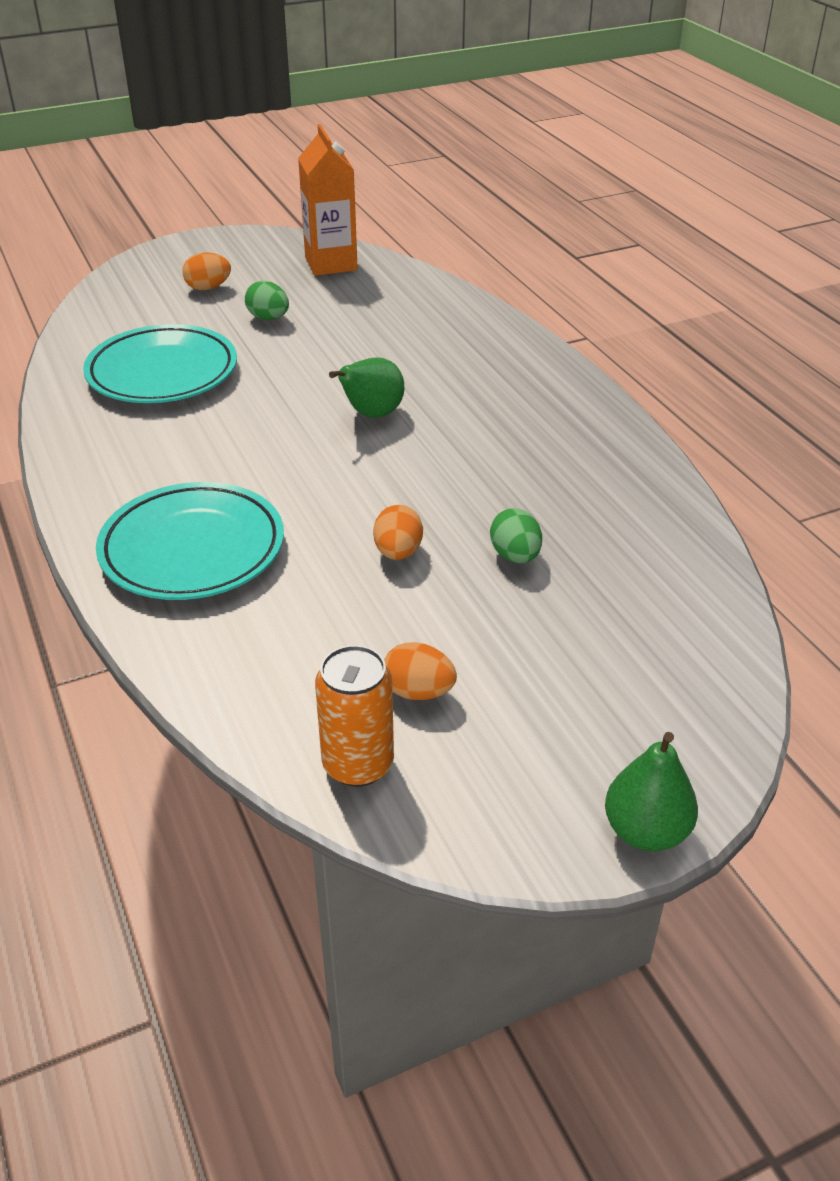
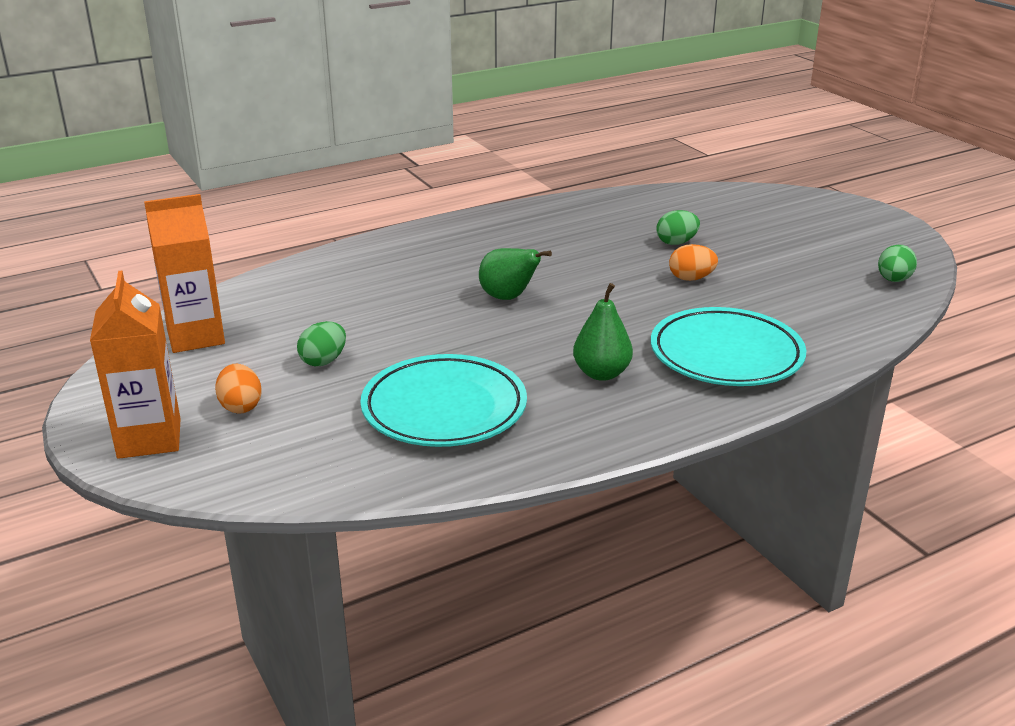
camera: 95 degrees left, 10 degrees down
orange can [315,645,394,787] -> green egg [878,245,917,282]
orange egg [384,642,457,700] -> none
green pear [605,732,698,852] -> green pear moved to [573,283,633,381]
none -> orange carton [90,271,181,459]

